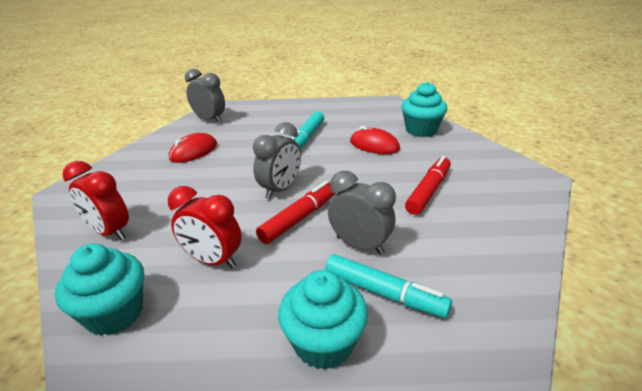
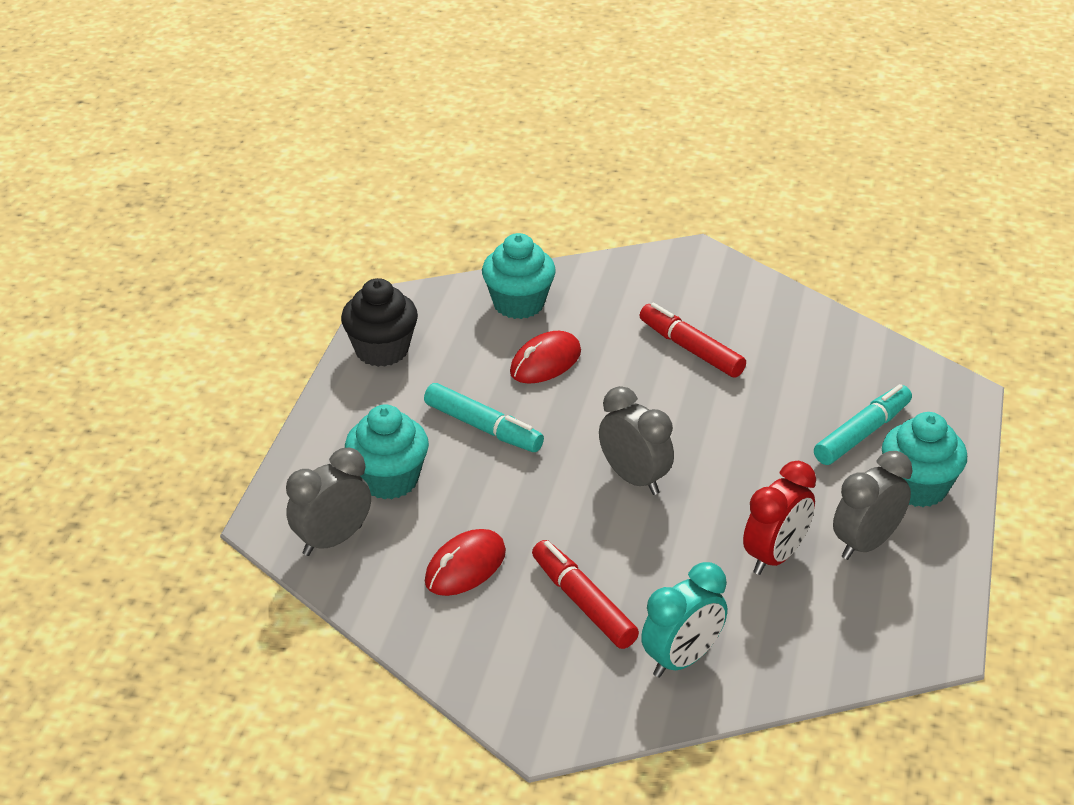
camera: 75 degrees left, 5 degrees up
turquoise cupcake [55,244,144,336] -> turquoise cupcake moved to [345,404,429,499]
red clock [63,161,129,241] -> turquoise clock [641,562,727,678]
red mouse [169,133,217,163] -> red mouse turned 75 degrees clockwise [425,529,506,596]
red marker [256,181,335,244] -> red marker moved to [532,540,639,649]
grey clock [328,171,396,255] -> grey clock moved to [833,451,913,560]
none -> black cupcake [341,278,418,367]

